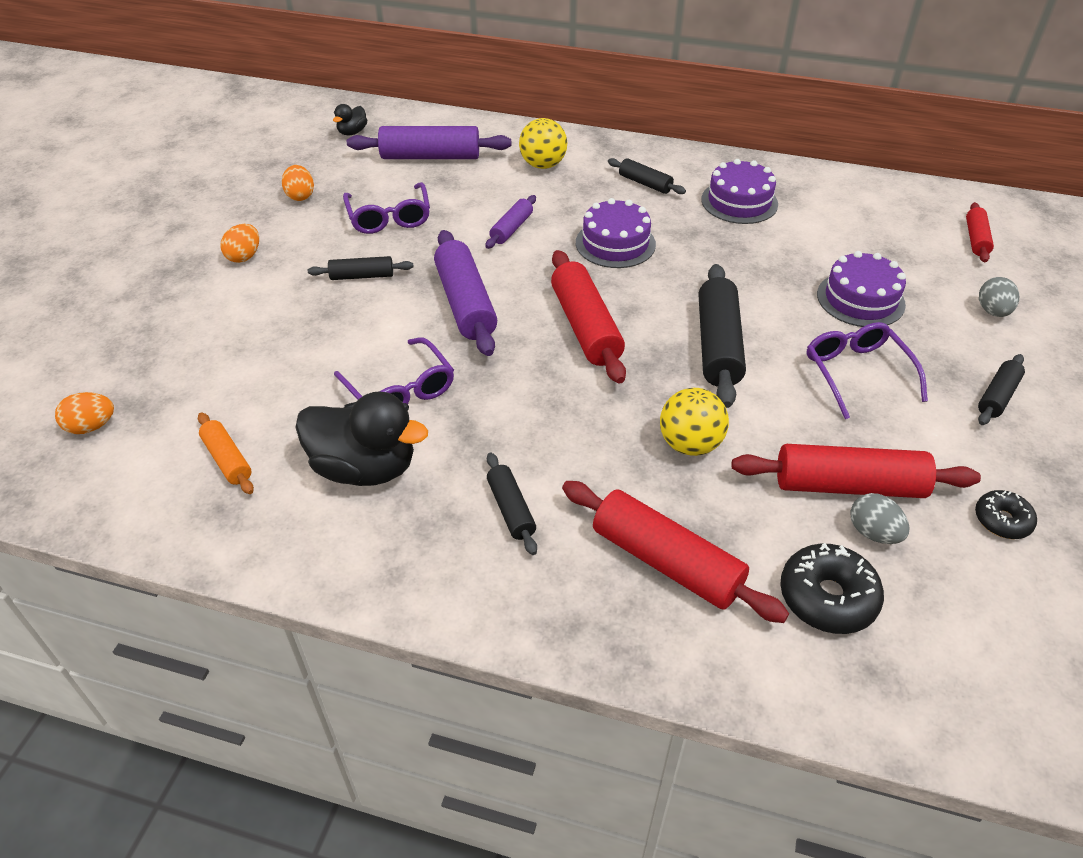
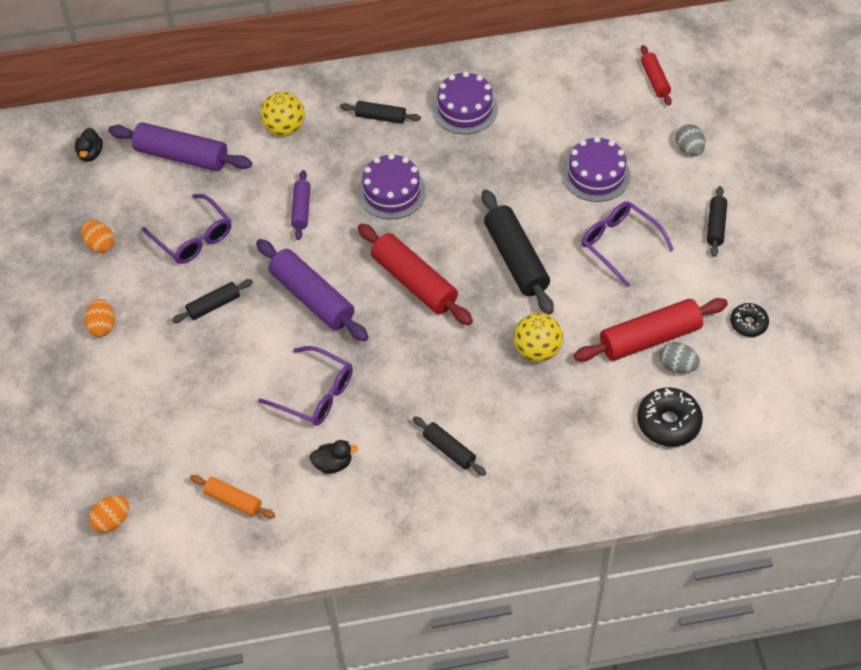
camera: 25 degrees left, 10 degrees up
black duck [295,392,428,486] -> black duck [310,440,358,474], size x0.47
purple rolling pin [347,126,511,159] -> purple rolling pin turned 45 degrees clockwise [108,122,252,171]
red rolling pin [562,481,789,623] -> none

